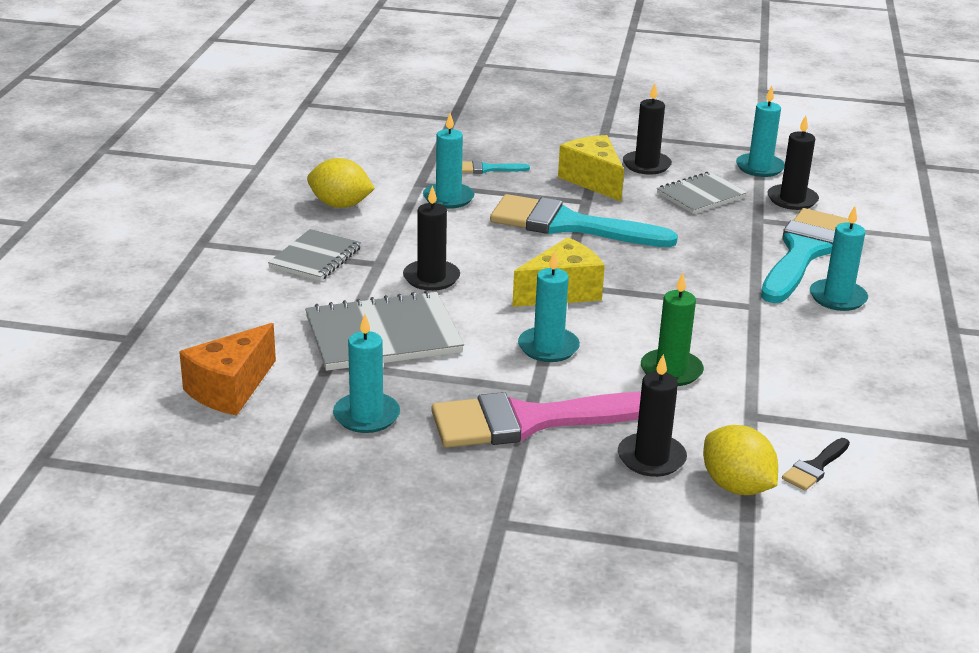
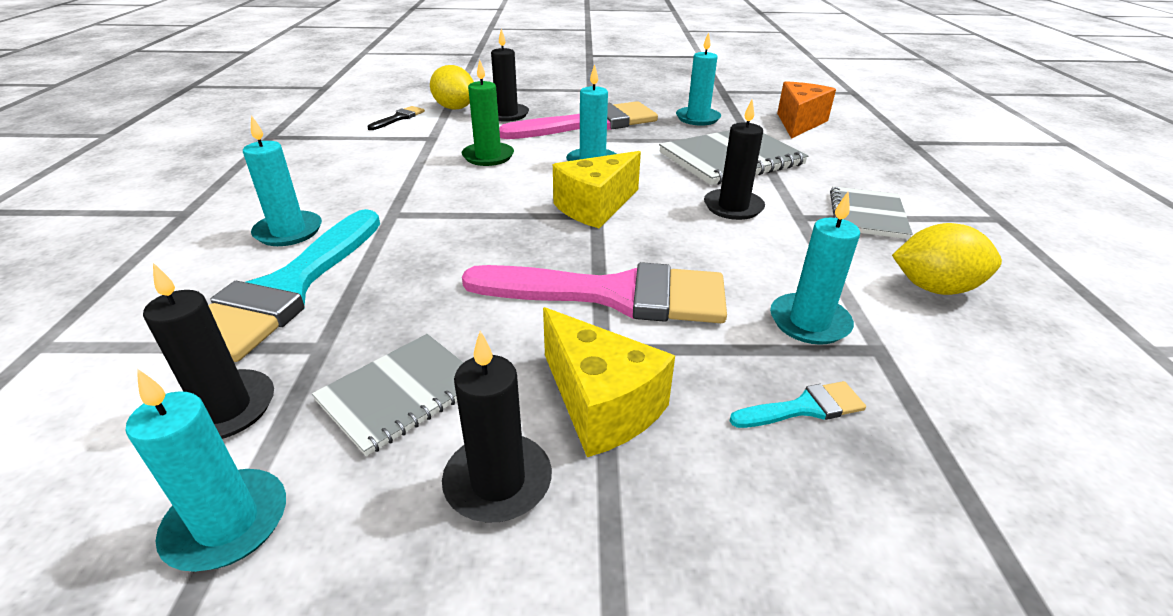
camera: 170 degrees right, 5 degrees up
turquoise brush [490,194,678,247] -> pink brush [462,262,727,323]

